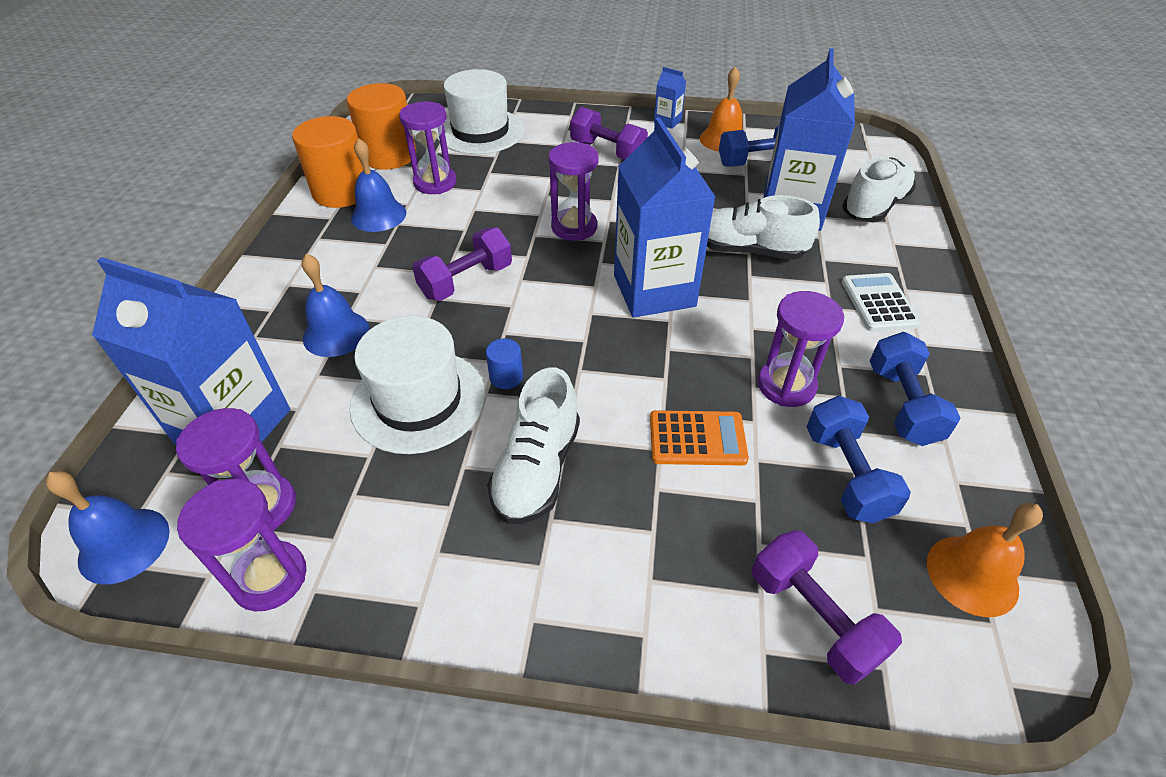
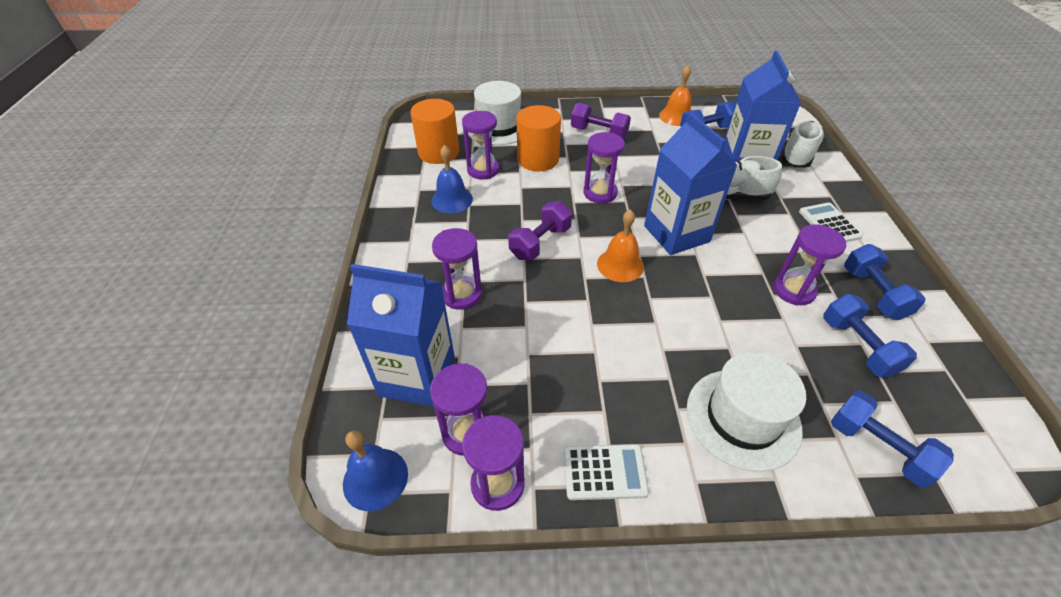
camera: 10 degrees left, 0 degrees up
orange cylinder [292,116,364,208] -> orange cylinder moved to [516,105,561,171]
blue bell [302,254,369,357] -> purple hourglass [432,228,482,310]
white hat [350,316,485,454] -> white hat moved to [687,352,806,472]
blue cylinder [486,338,523,389] -> none
white shoe [487,367,580,524] -> none
orange calculator [650,410,749,466] -> none
blue carton [654,67,686,129] -> none
purple dumbbell [752,530,902,685] -> blue dumbbell [831,391,954,488]
orange bell [927,503,1043,617] -> orange bell moved to [597,209,644,282]
none -> white calculator [564,444,649,500]

